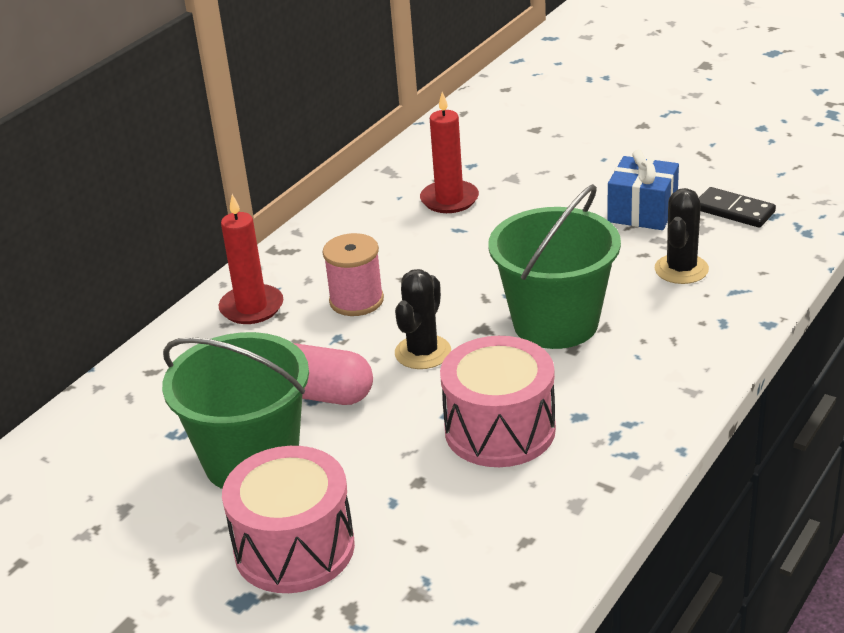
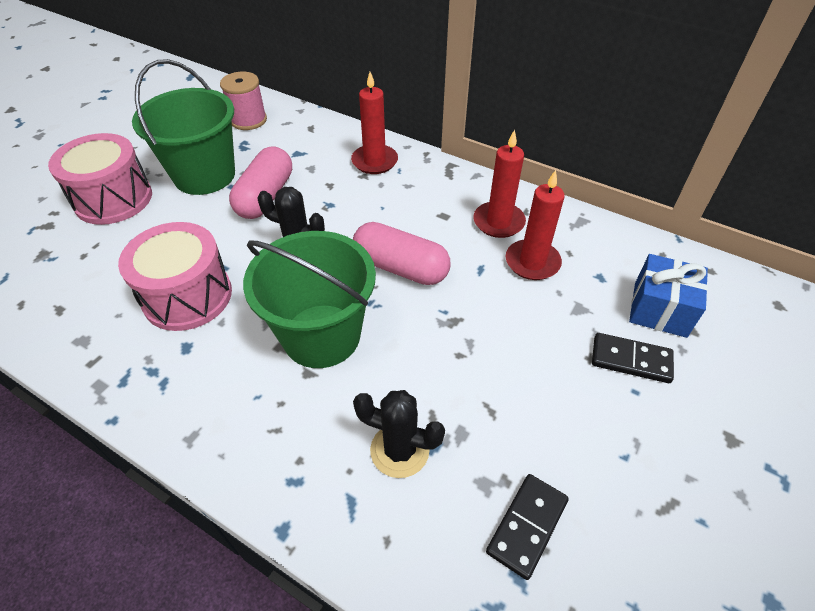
camera: 85 degrees right, 15 degrees up
pink spool [323,233,384,316] -> pink spool moved to [220,72,267,130]
blue gift [607,150,679,230] -> blue gift moved to [629,254,708,338]
none -> pink capsule [353,222,451,285]
none -> red candle [473,129,526,238]
none -> black domino [592,333,674,383]

